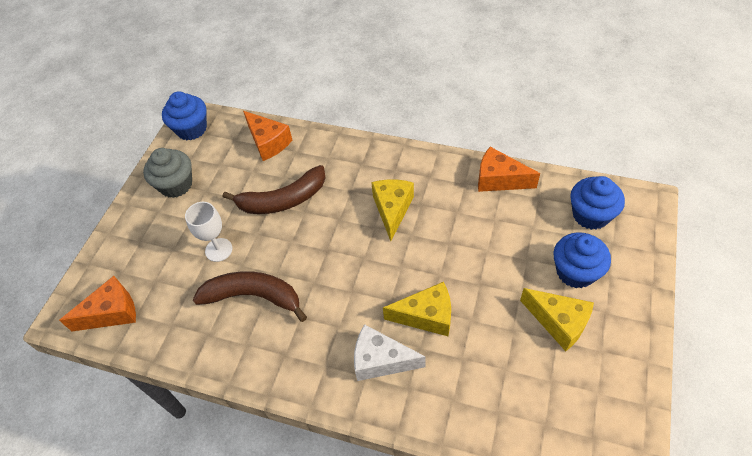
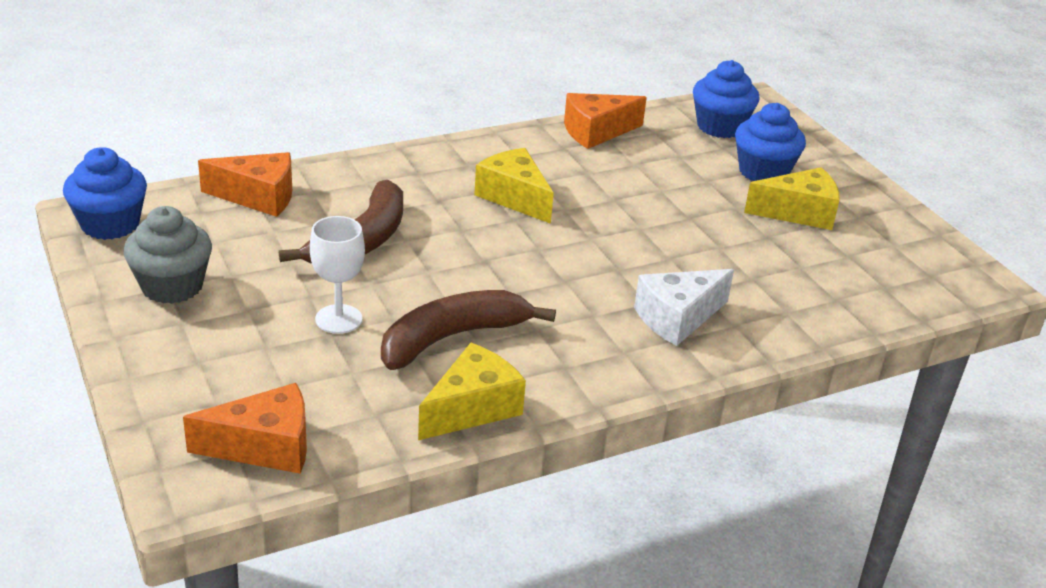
camera: 50 degrees left, 20 degrees down
orange cheese [59,276,136,331] -> orange cheese turned 60 degrees clockwise [183,383,307,474]
yellow cheese [383,282,451,336] -> yellow cheese moved to [418,343,526,440]

